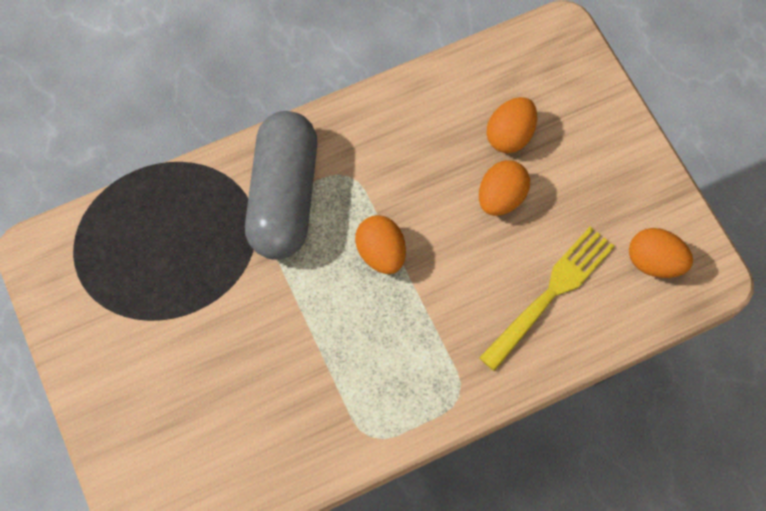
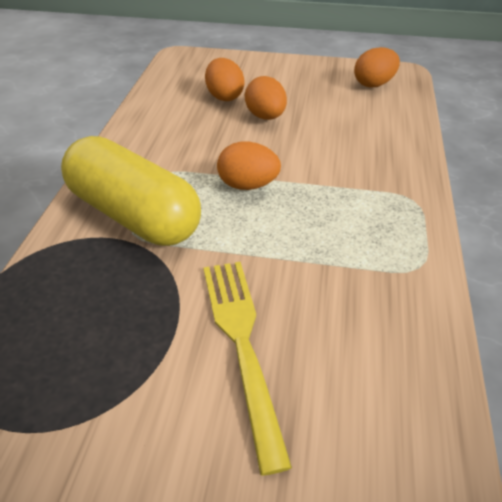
camera: 55 degrees left, 25 degrees down
grey capsule [245,111,317,260] -> yellow capsule [61,136,201,246]
yellow fork [479,227,615,371] -> yellow fork moved to [203,262,292,476]

